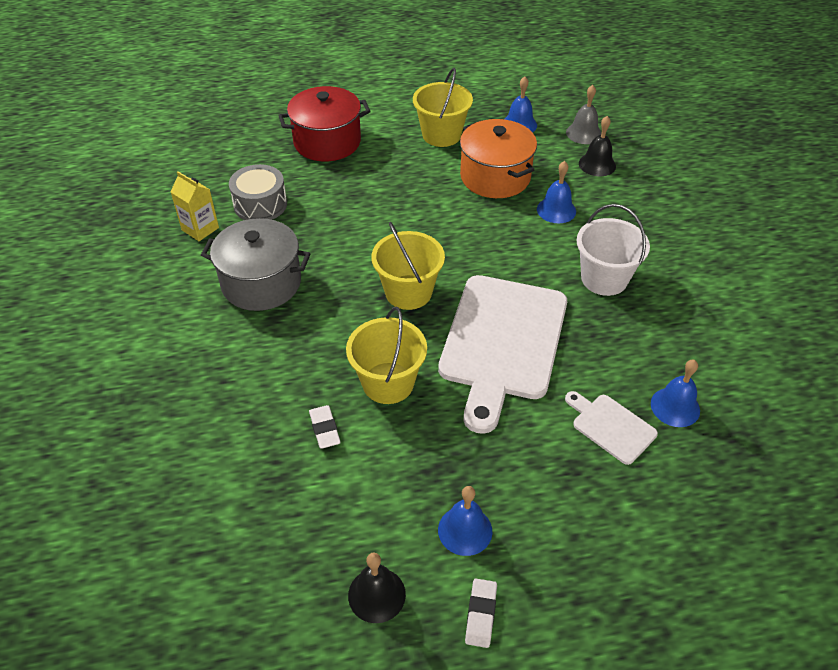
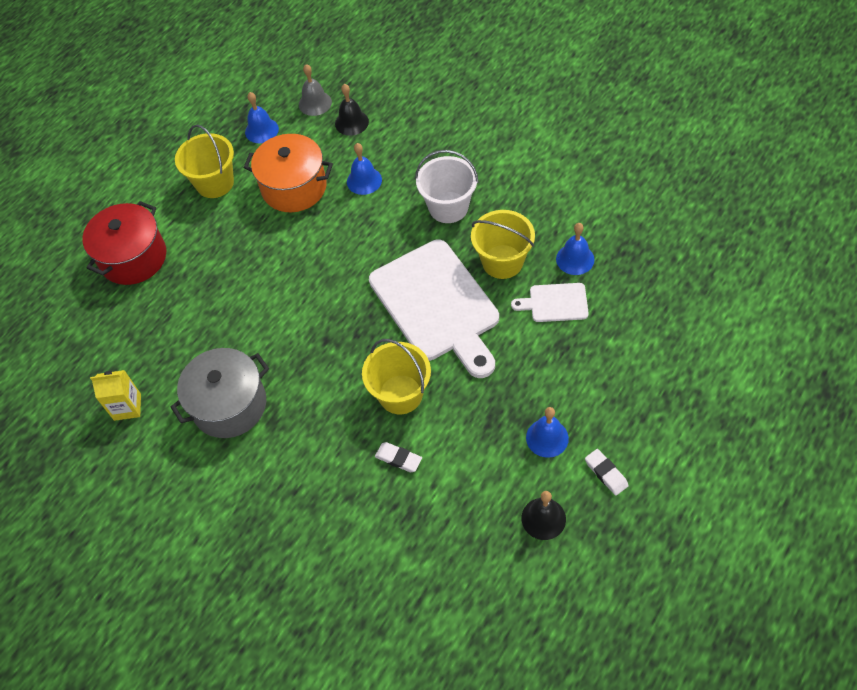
camera: 40 degrees left, 10 degrees up
grey drum [229,164,287,220] -> none
yellow bucket [371,222,445,310] -> yellow bucket moved to [471,210,535,279]

